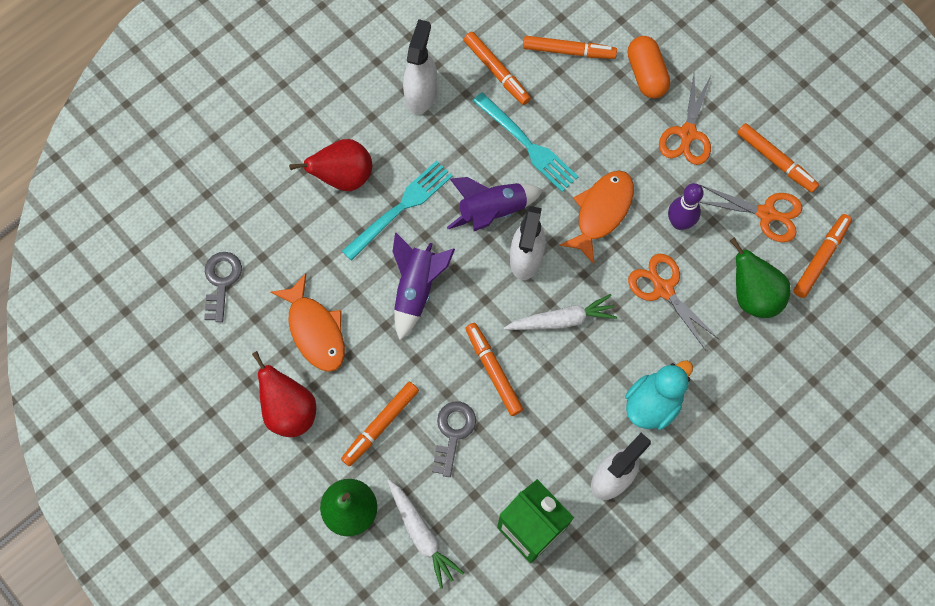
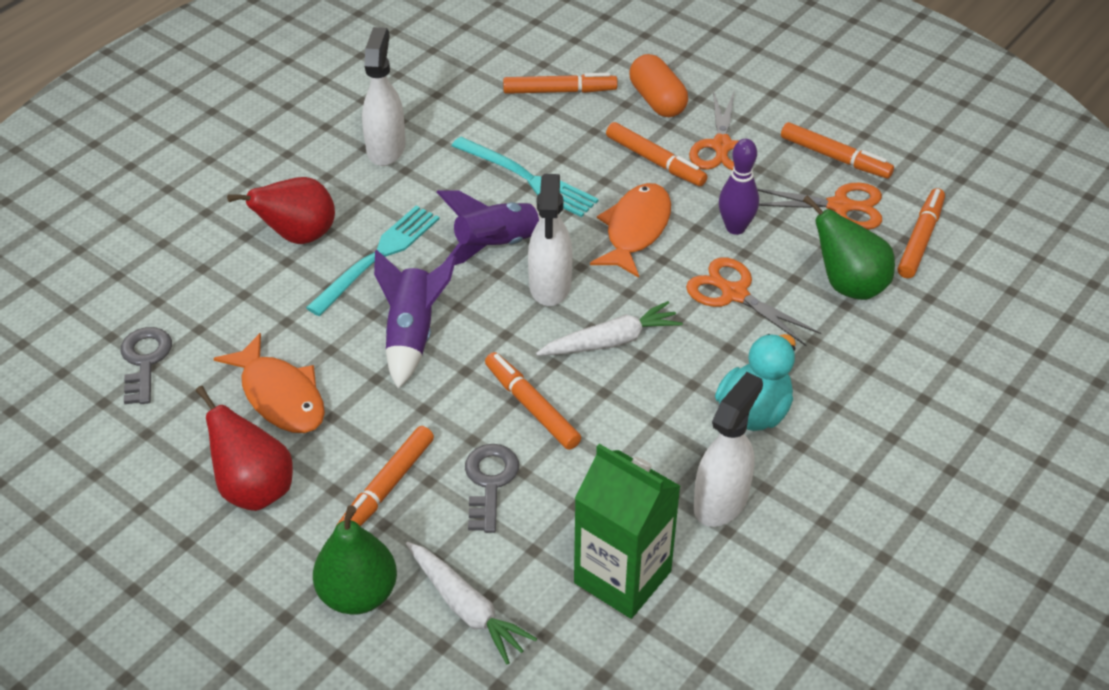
camera: 10 degrees left, 25 degrees down
orange marker [464,32,531,105] -> orange marker moved to [606,122,707,186]

